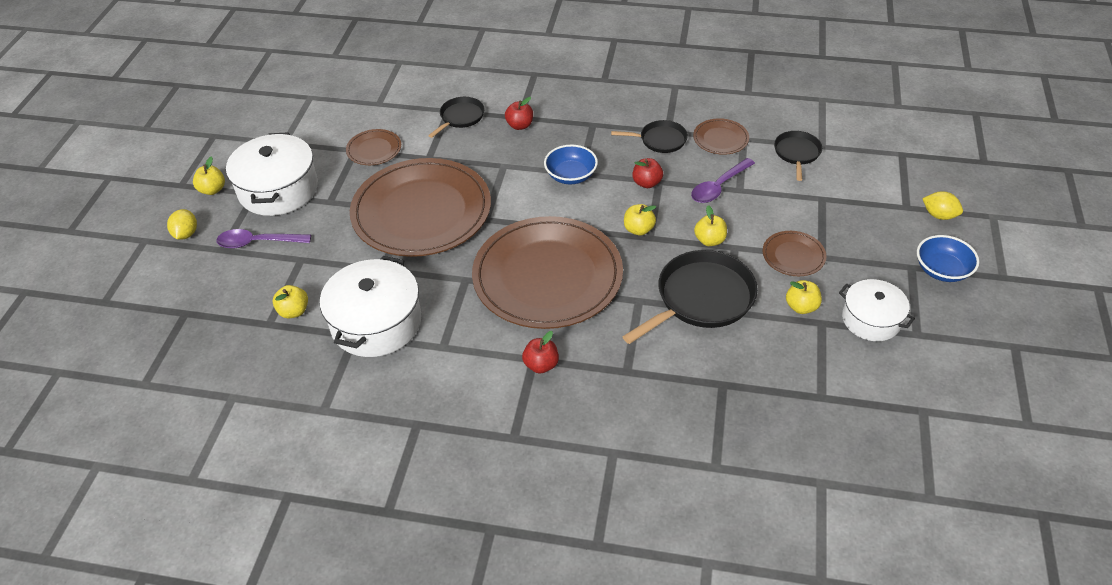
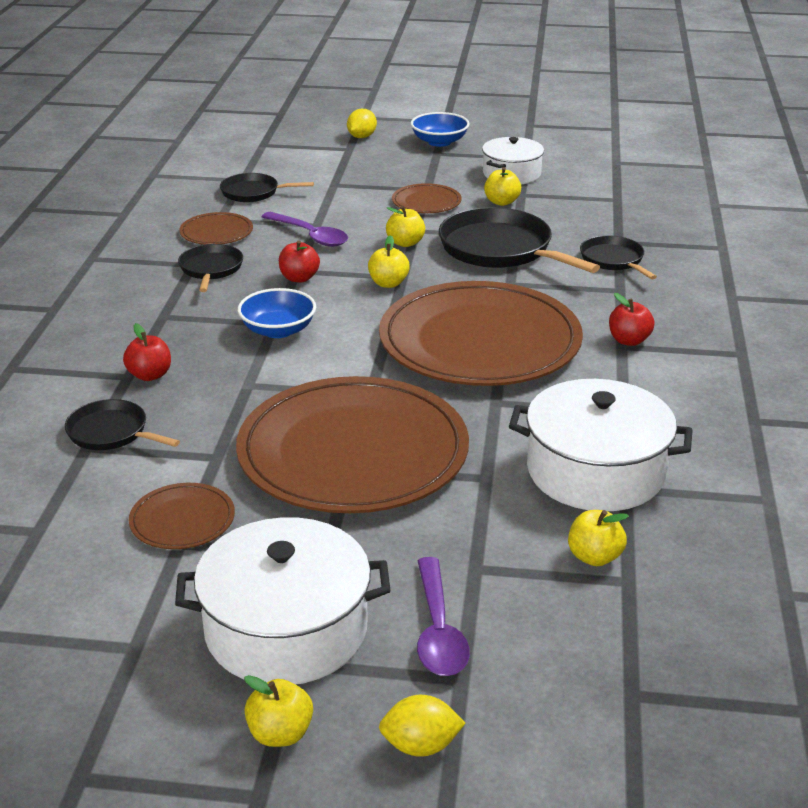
camera: 95 degrees left, 15 degrees down
none -> black pan [580,235,657,279]

